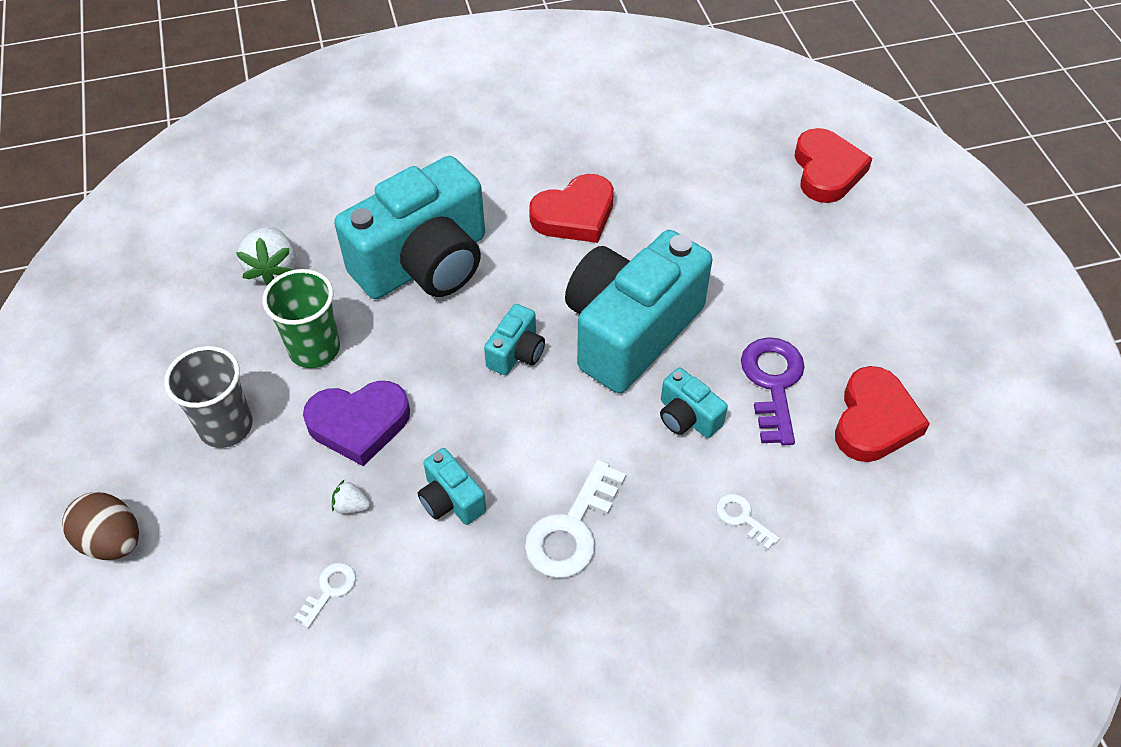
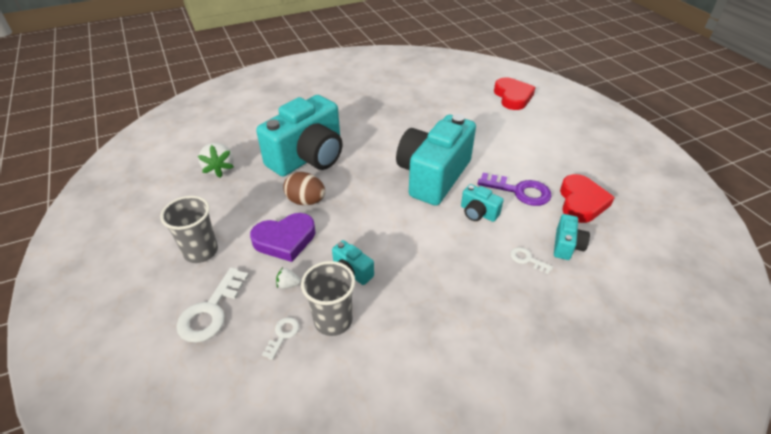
camera: 10 degrees left, 10 degrees down
brown egg [62,492,139,560] -> brown egg moved to [283,172,325,205]
green cup [262,269,340,368] -> none
turquoise camera [484,304,545,375] -> turquoise camera moved to [554,214,590,260]
white key [525,460,626,578] -> white key moved to [176,267,249,343]
red heart [529,174,614,243] -> none
purple key [741,337,805,445] -> purple key turned 120 degrees clockwise [478,173,552,206]
none -> grey cup [301,261,355,336]

